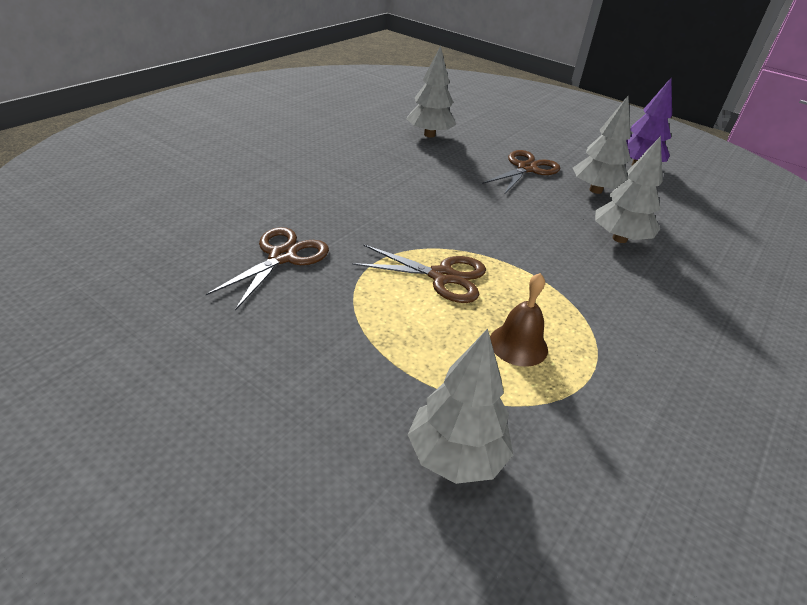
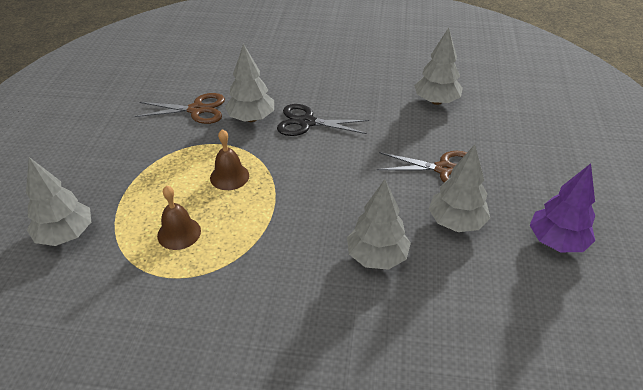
camera: 65 degrees right, 5 degrees up
brown scissors [352,244,486,303] -> brown bell [210,129,249,190]
none -> grey tree [225,44,274,122]
none -> black scissors [277,104,369,136]

